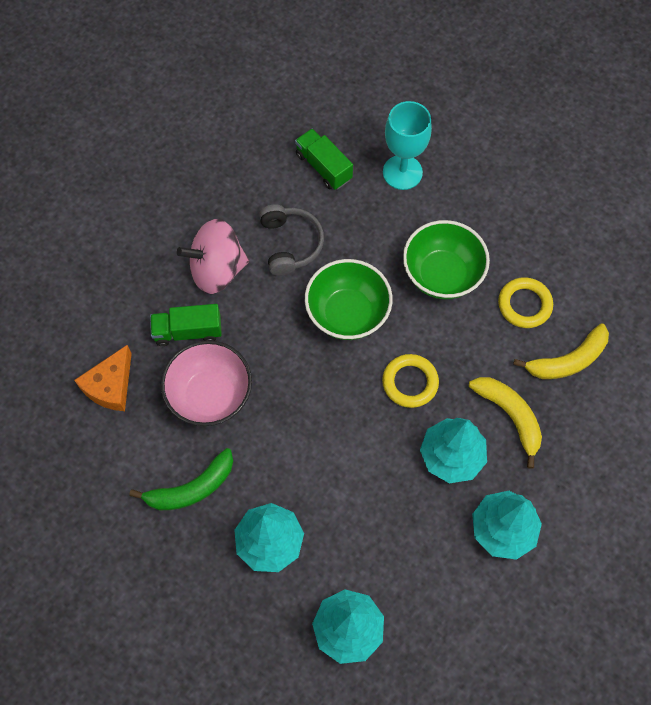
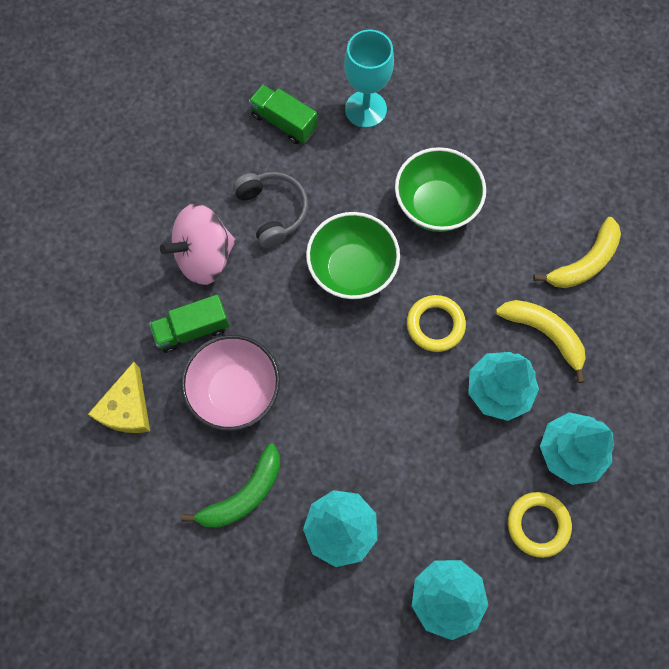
camera: 15 degrees left, 5 degrees up
orange cheese [74,345,132,411] -> yellow cheese [88,362,150,433]
yellow ring [498,277,553,328] -> yellow ring moved to [508,492,572,558]

